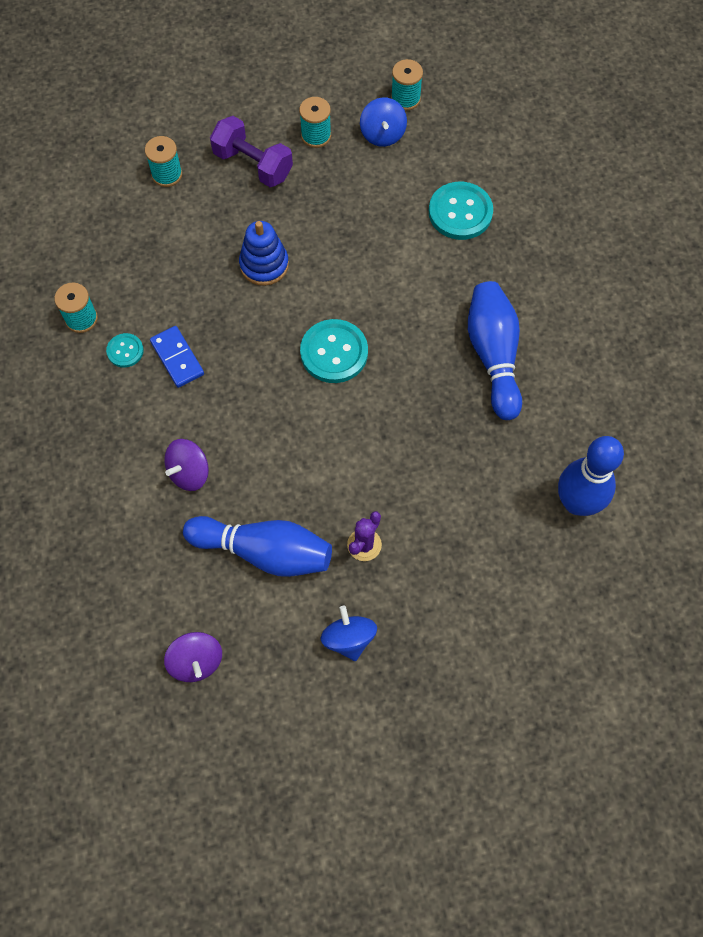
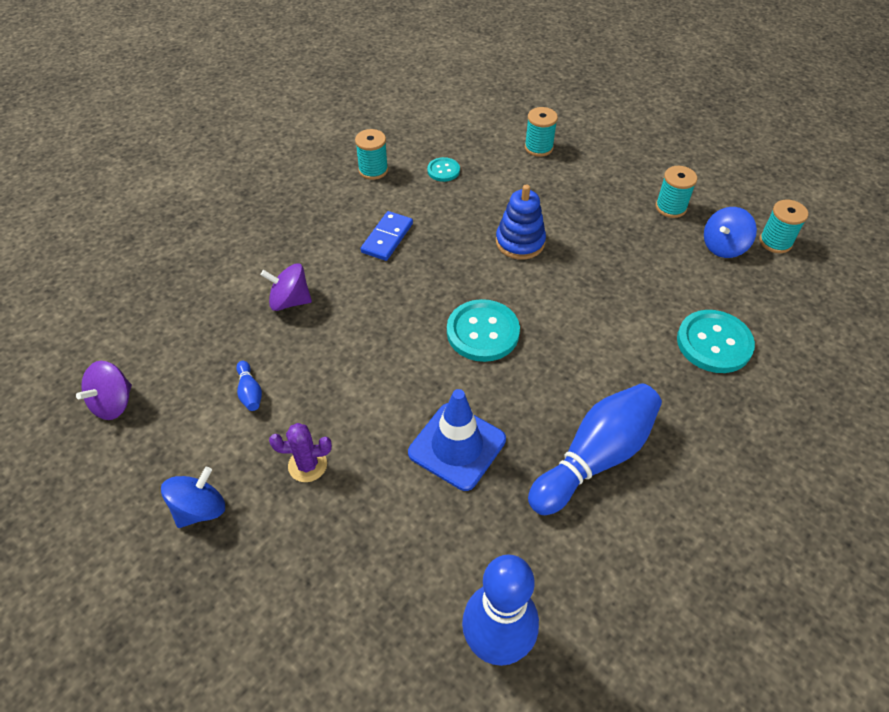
camera: 55 degrees right, 15 degrees down
turquoise button [106,333,144,368] -> turquoise button moved to [427,157,460,182]
blue bowling pin [183,516,332,577] -> blue bowling pin [236,361,262,411], size x0.40
purple dumbbell [210,116,293,187] -> none
none -> blue traffic cone [408,389,506,491]

